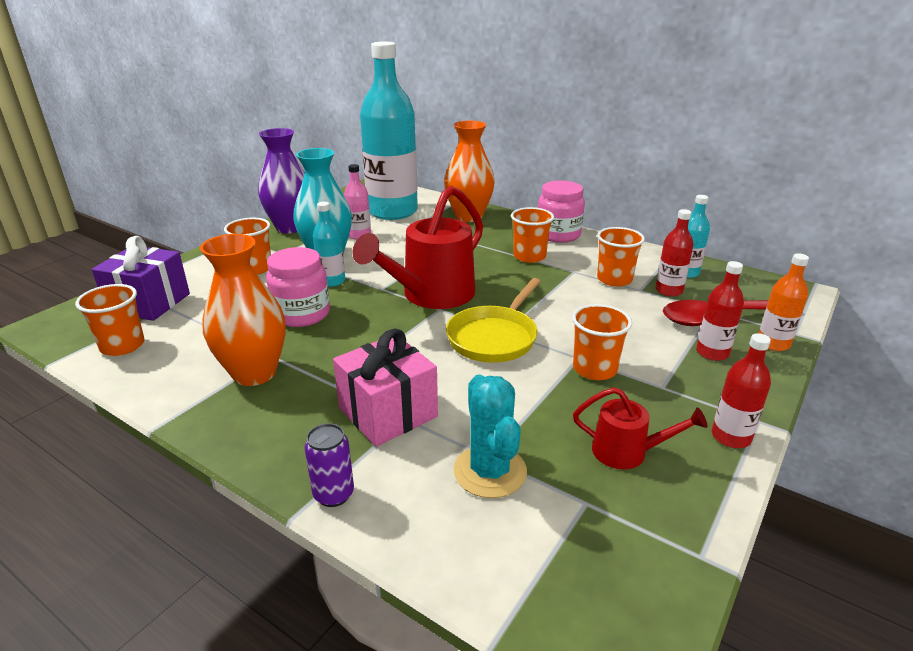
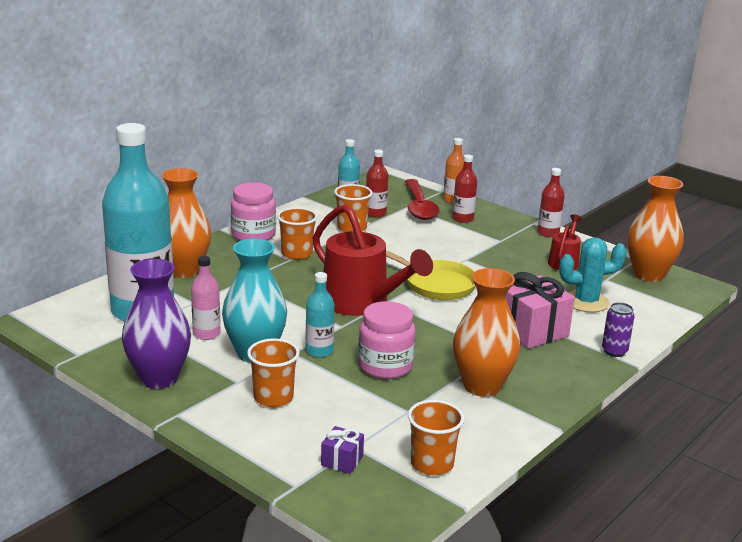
camera: 85 degrees left, 5 degrees down
purple gift [92,236,190,321] -> purple gift [321,426,364,474], size x0.50
orange cup [572,304,632,380] -> none
none -> orange vase [627,176,683,282]

